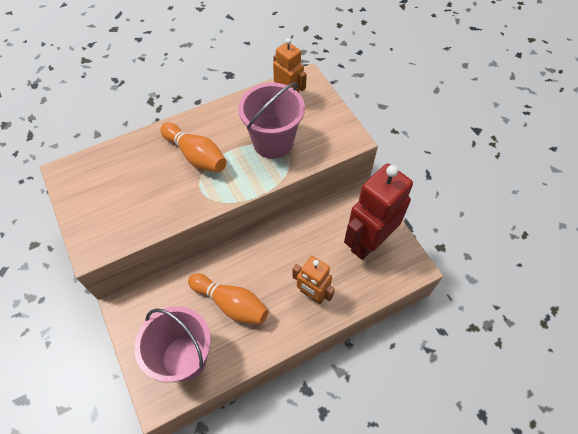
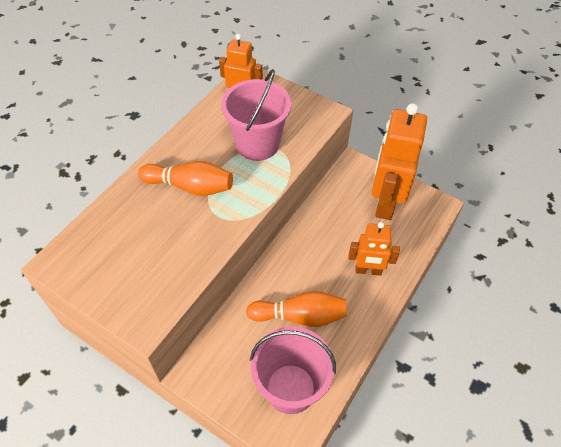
camera: 30 degrees left, 5 degrees down
red robot [344,164,413,260] -> orange robot [372,103,427,220]

